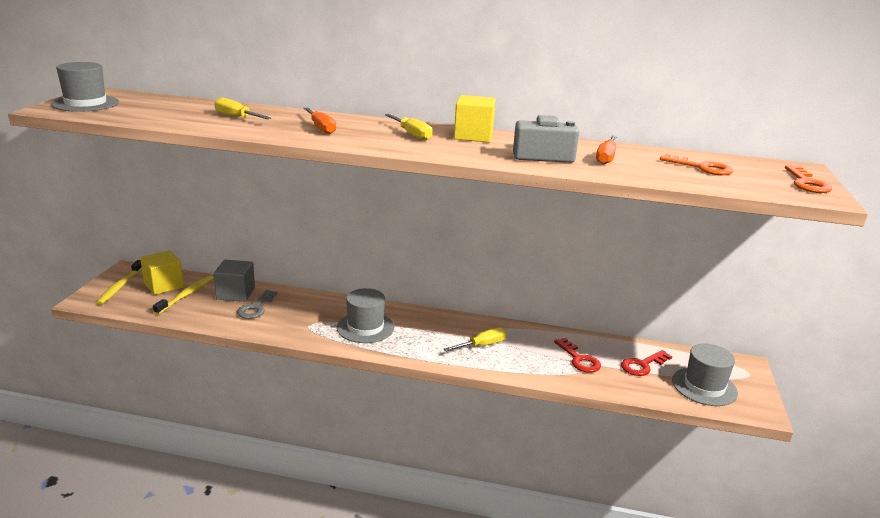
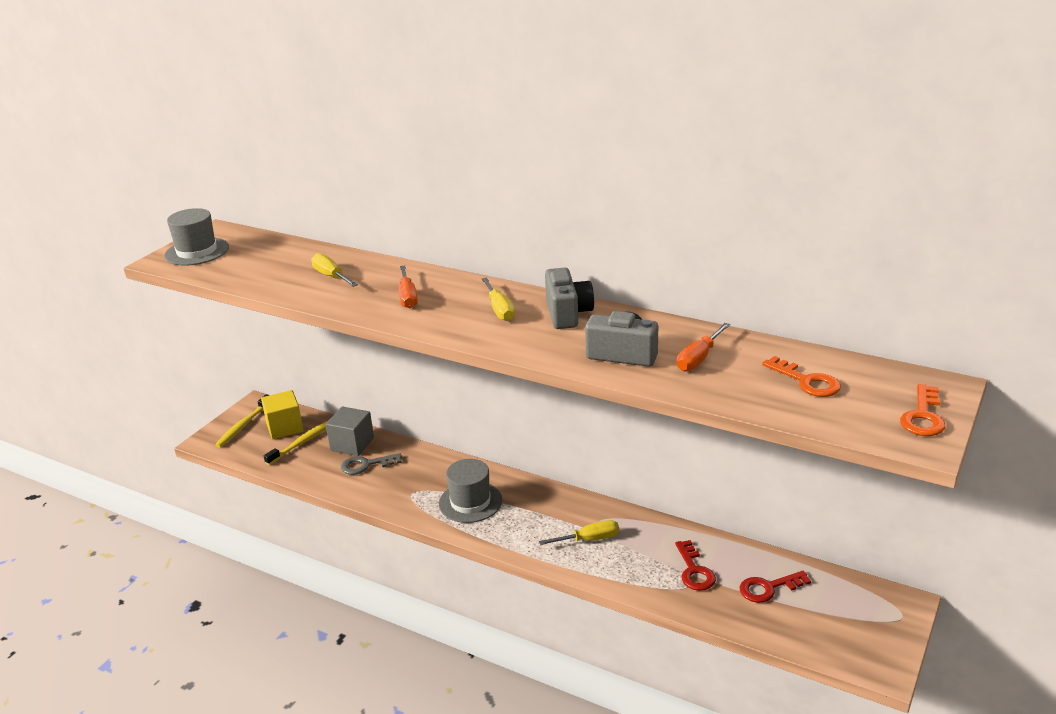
camera: 20 degrees right, 5 degrees up
grey key [237,290,277,319] -> grey key turned 45 degrees clockwise [341,453,402,475]
yellow cube [454,95,496,142] -> grey camera [545,268,594,329]
grey hat [672,343,738,406] -> none

